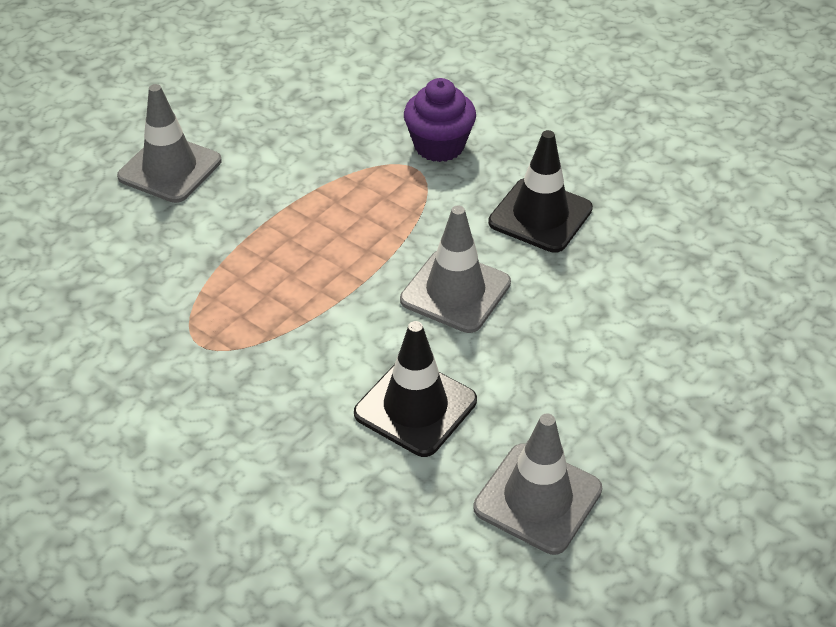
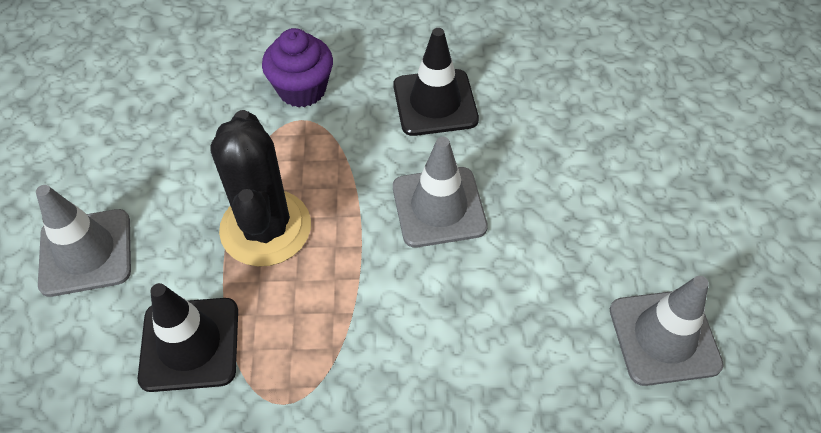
camera: 40 degrees left, 10 degrees up
black traffic cone [354,321,477,457] -> black traffic cone moved to [138,283,238,392]
none -> black cactus [210,110,311,267]

